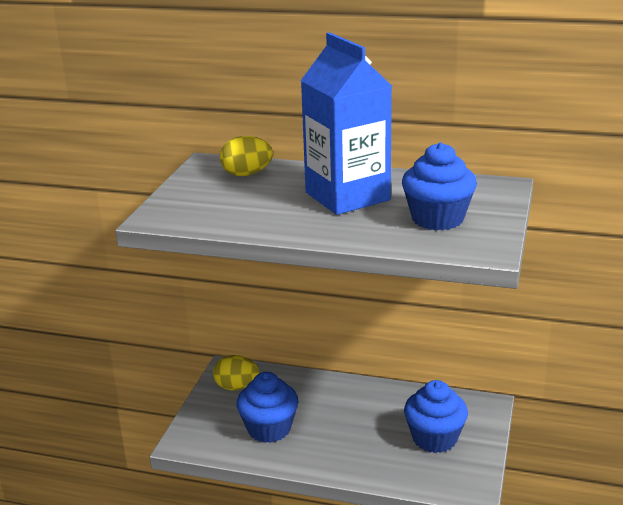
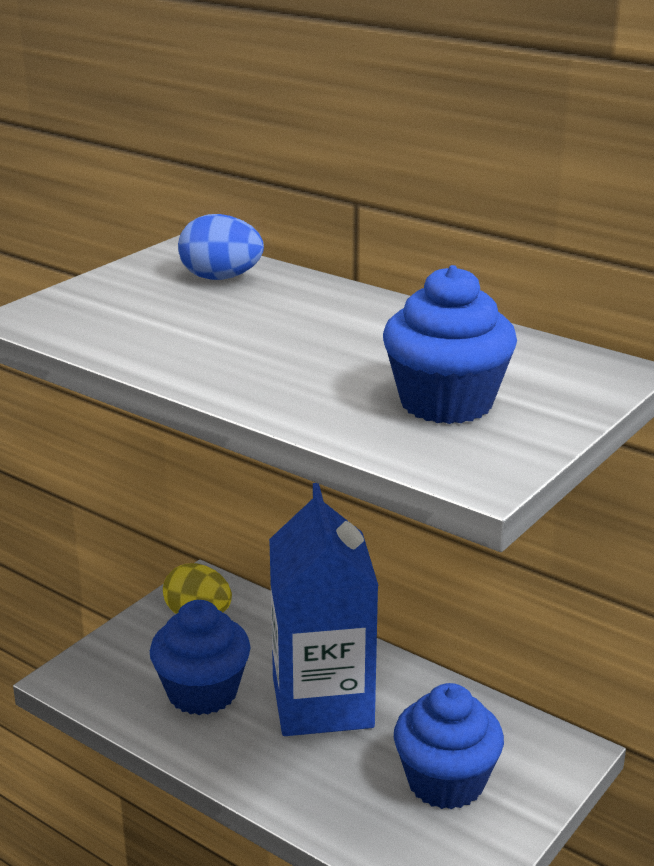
camera: 20 degrees right, 0 degrees up
yellow egg [220,136,273,176] -> blue egg [178,214,264,280]
blue carton [301,32,392,215] -> blue carton moved to [269,483,379,736]

